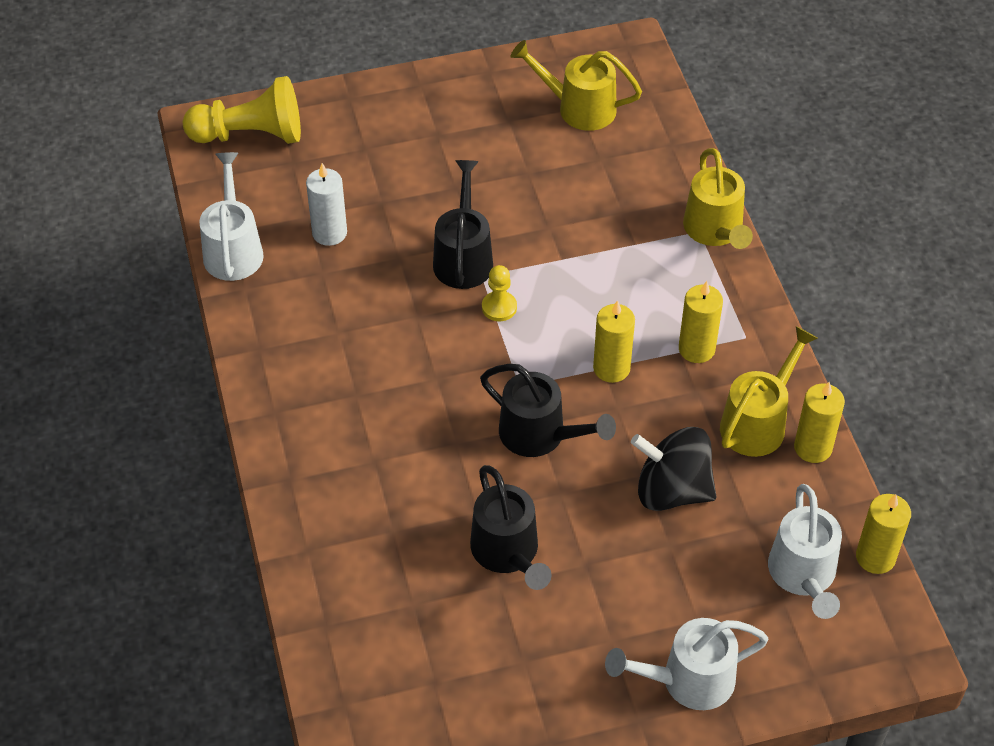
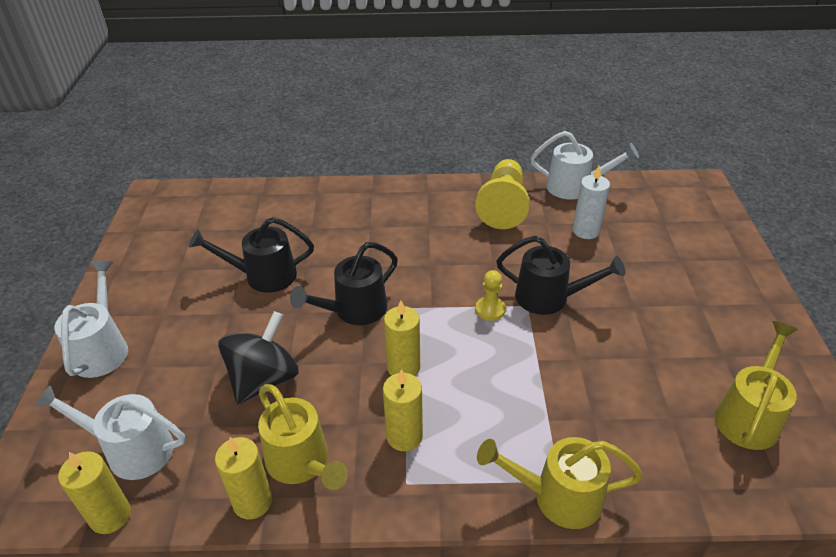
camera: 105 degrees right, 10 degrees down
yellow pawn [183,76,301,144] -> yellow pawn moved to [475,159,530,229]

